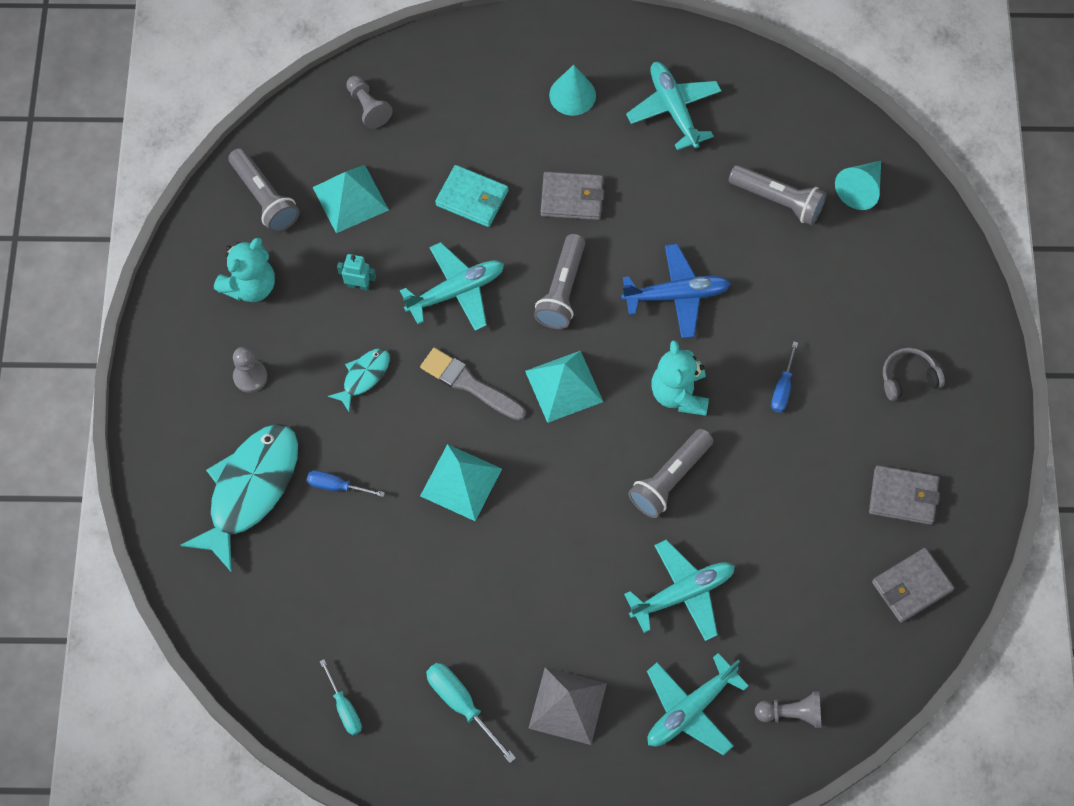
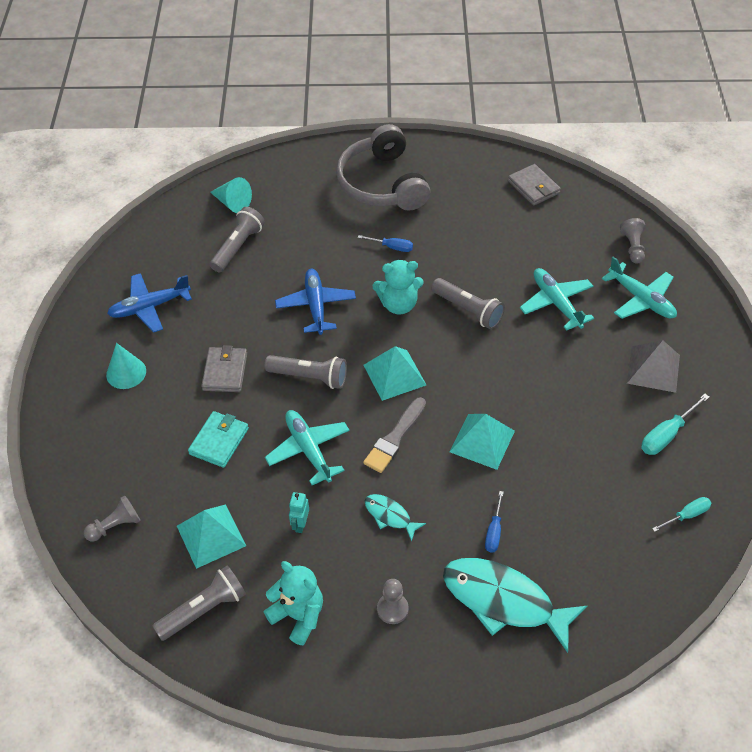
camera: 90 degrees left, 15 degrees down
turquoise plane [626,62,722,150] -> blue plane [107,273,192,333]
grey wallet [869,465,940,525] -> none
grey headphones [883,348,945,401] -> grey headphones [336,124,430,211], size x2.36

